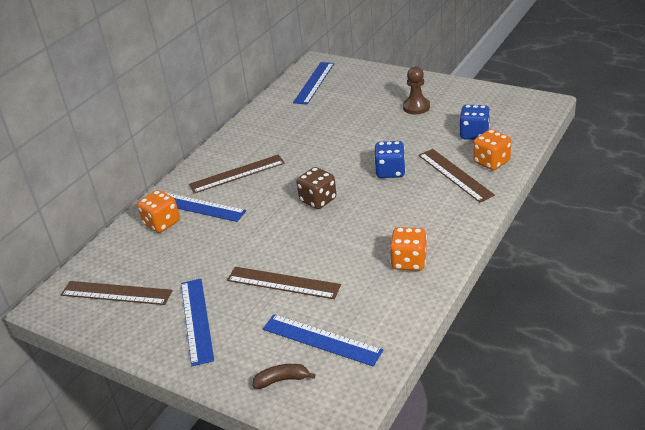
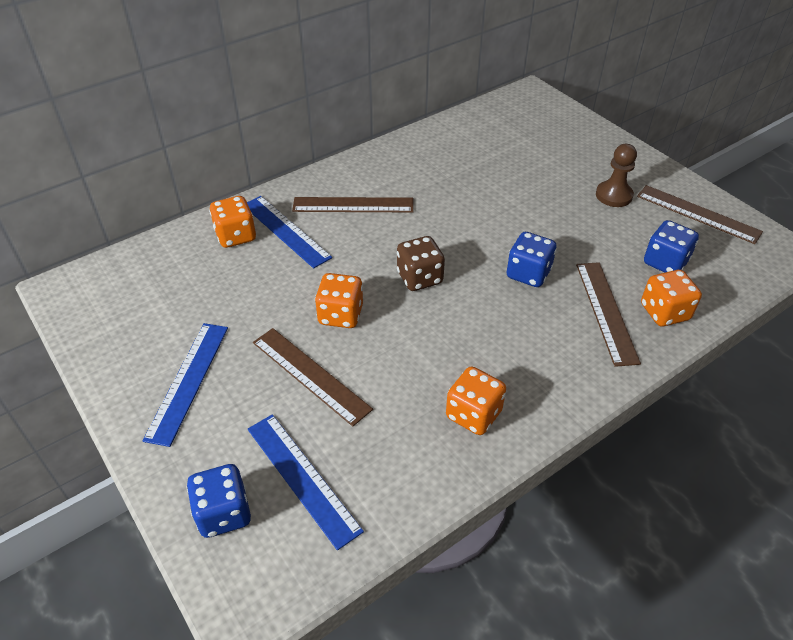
camera: 20 degrees right, 10 degrees up
brown ruler [61,281,173,305] -> brown ruler moved to [637,185,763,244]
brown banana [252,364,315,389] -> blue dice [187,464,251,538]
blue ruler [293,62,334,104] -> none
none -> orange dice [315,273,363,328]

